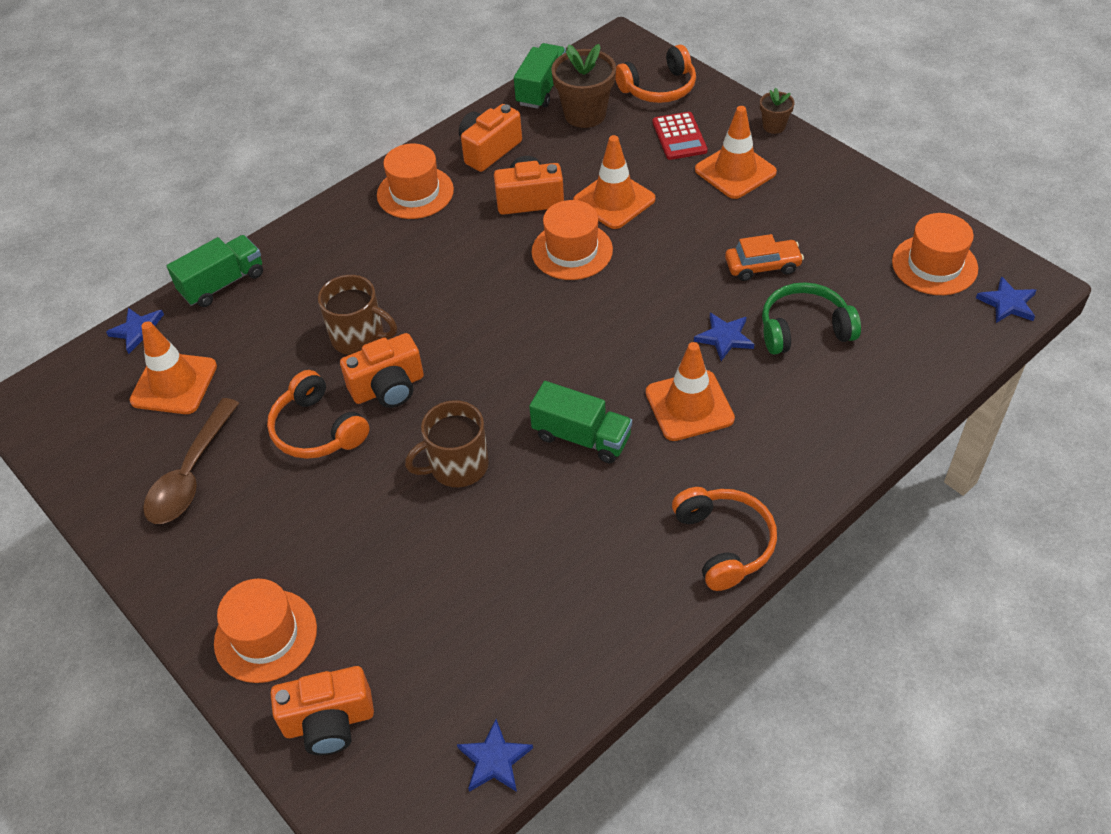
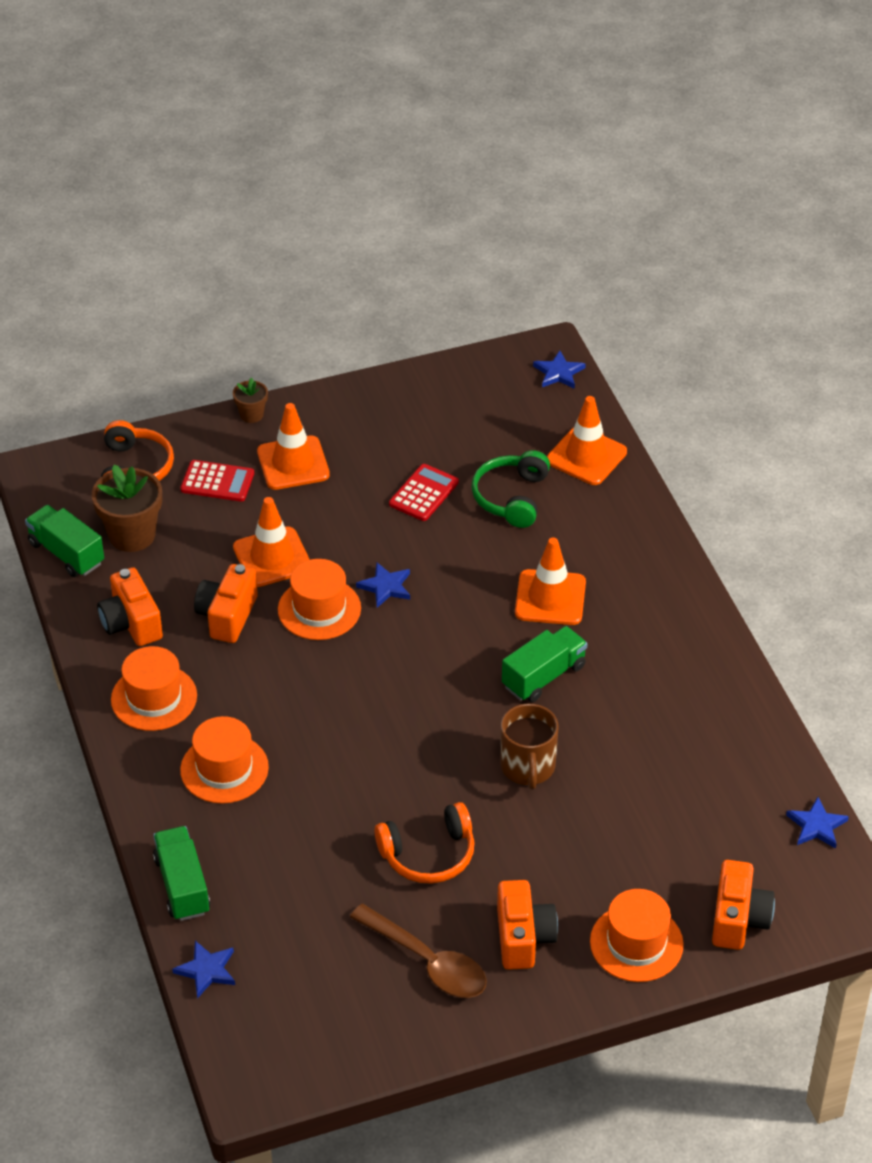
camera: 70 degrees left, 5 degrees down
orange traffic cone [130,321,217,414] -> orange traffic cone moved to [547,396,627,485]
brown mug [318,275,397,355] -> none
orange camera [340,333,424,408] -> orange camera moved to [497,880,558,970]
orange headphones [672,487,777,591] -> none
blue star [694,313,754,361] -> blue star moved to [356,563,410,608]
orange car [725,234,804,281] -> red calculator [389,464,459,521]
orange hat [892,213,978,295] -> orange hat moved to [180,716,269,804]

